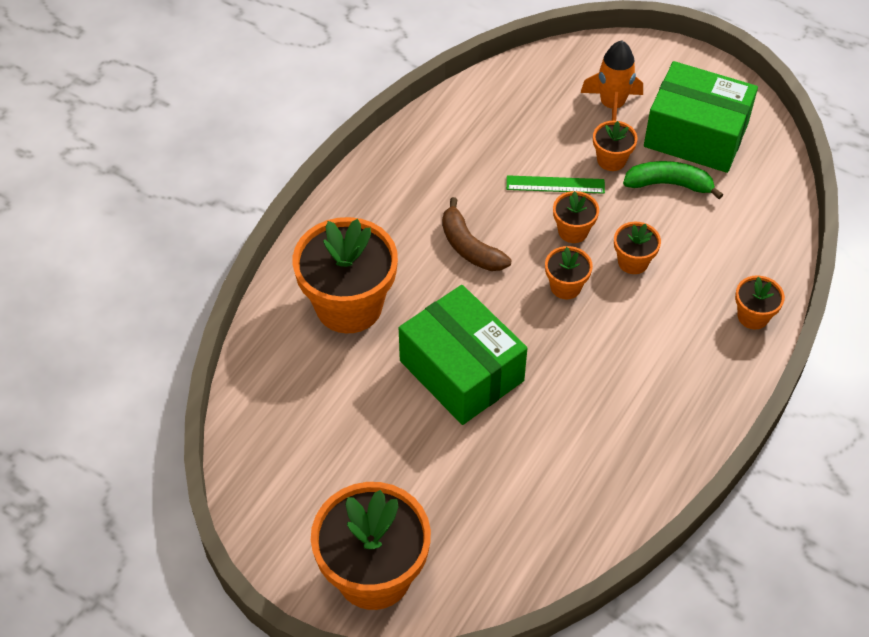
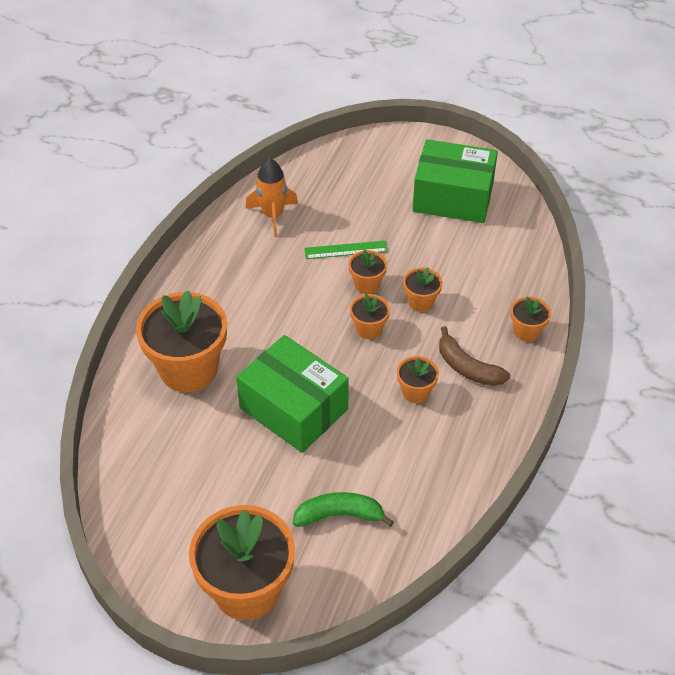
camera: 10 degrees left, 5 degrees down
brown banana [442,197,512,271] -> brown banana moved to [439,326,510,386]
orange rocket [581,41,643,121] -> orange rocket moved to [245,158,298,237]
orange flower pot [593,121,638,171] -> orange flower pot moved to [397,356,439,403]
green banana [623,161,723,199] -> green banana moved to [293,492,394,527]

